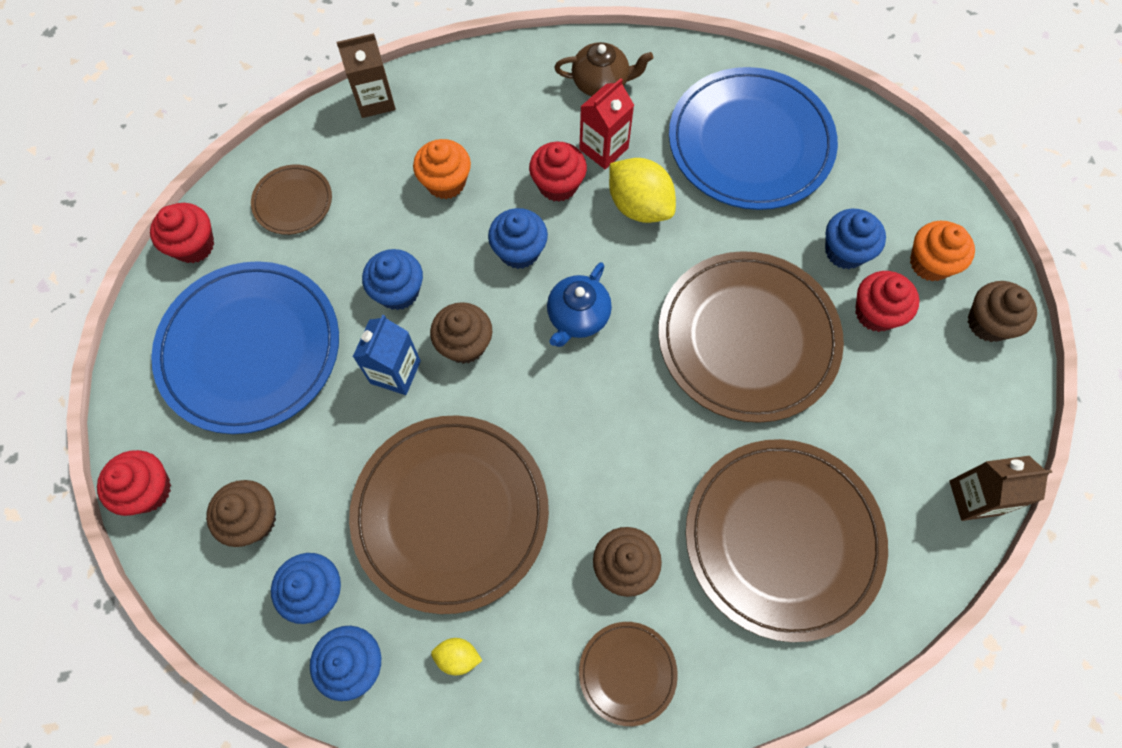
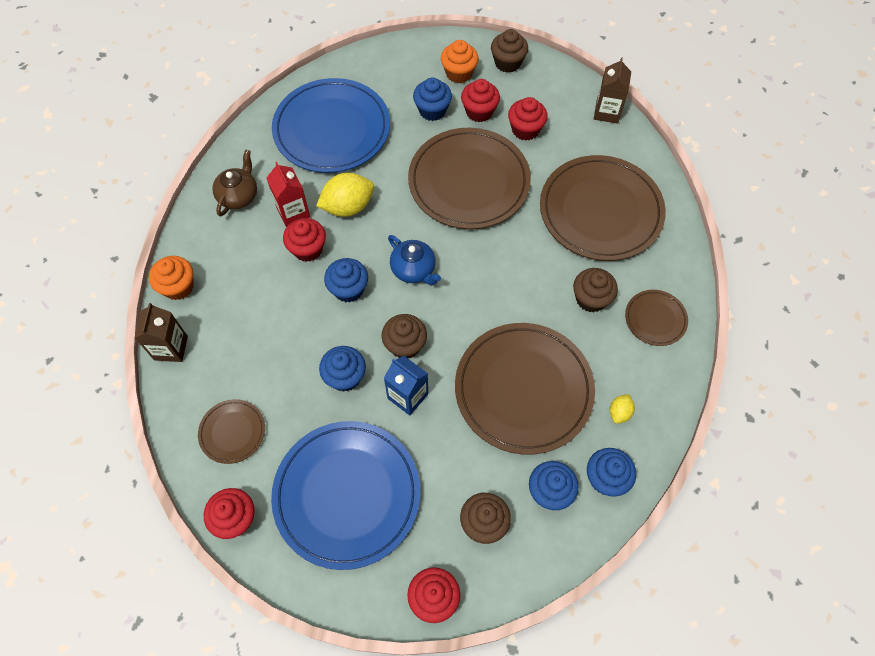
camera: 70 degrees left, 5 degrees down
orange cupcake [413,139,471,199] -> orange cupcake moved to [149,256,194,300]
none -> red cupcake [508,97,548,141]

